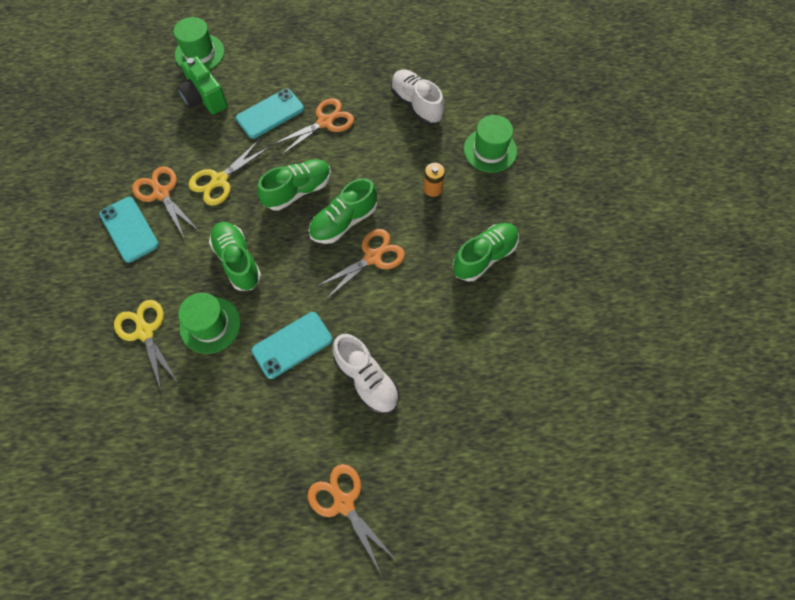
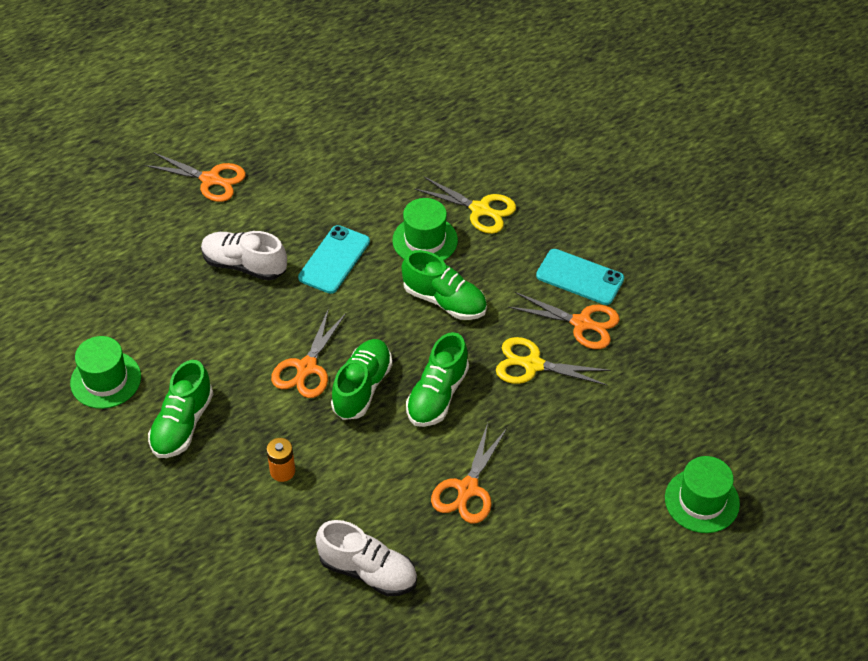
camera: 150 degrees right, 15 degrees down
green camera [177,56,228,115] -> none
yellow scissors [189,139,270,206] -> yellow scissors turned 90 degrees counterclockwise [496,337,611,386]
turquoise phone [236,89,304,139] -> none
green hat [464,115,517,173] -> green hat moved to [70,336,141,409]

